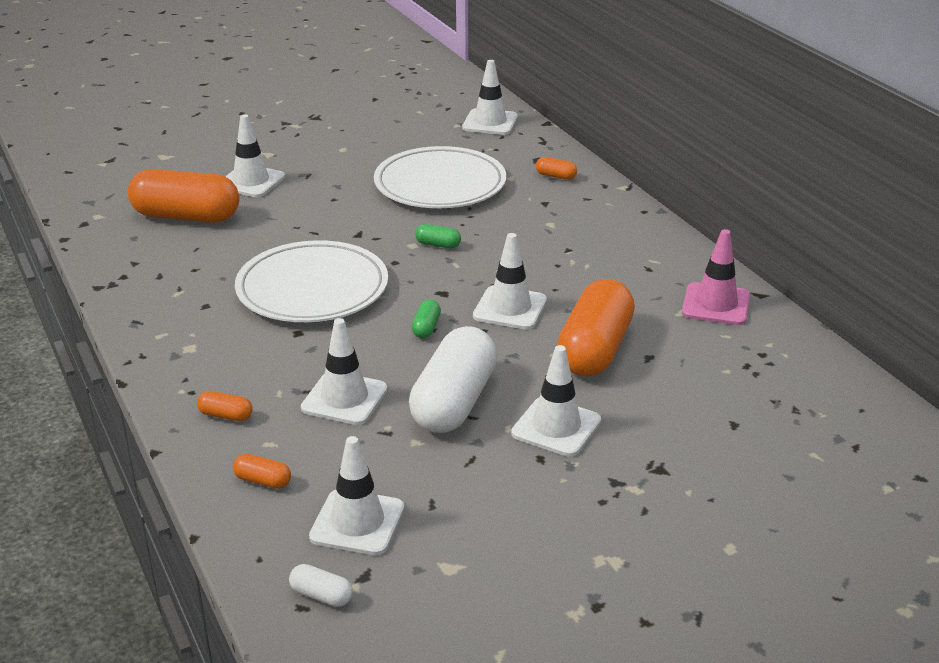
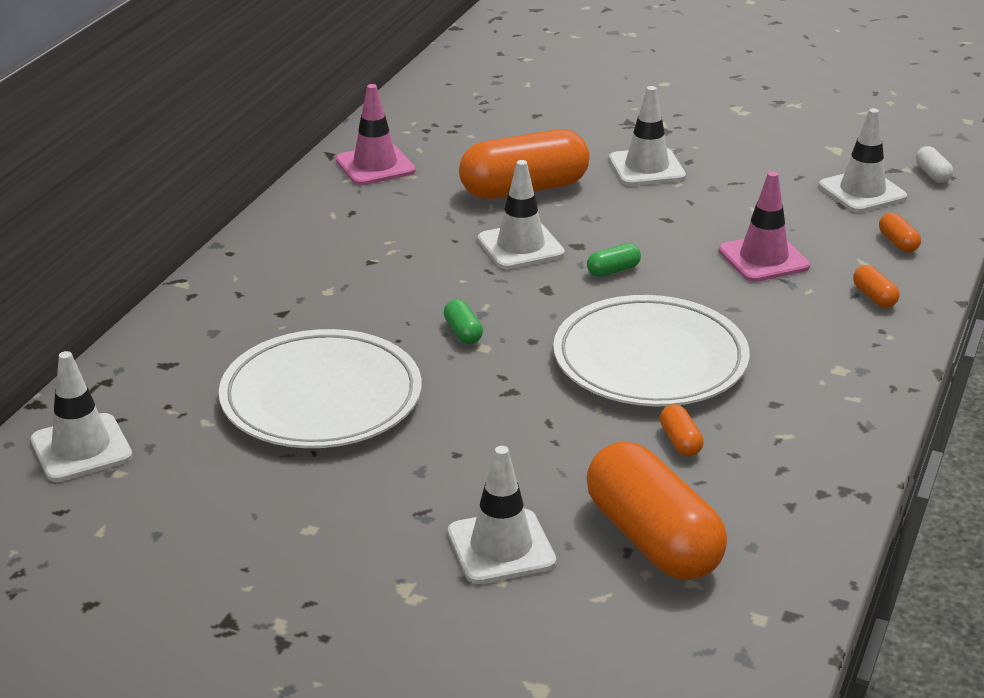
camera: 130 degrees left, 0 degrees up
white traffic cone [301,318,388,425] -> pink traffic cone [719,171,810,282]
white capsule [409,326,497,433] -> none
orange capsule [536,157,577,180] -> orange capsule moved to [660,404,704,456]

